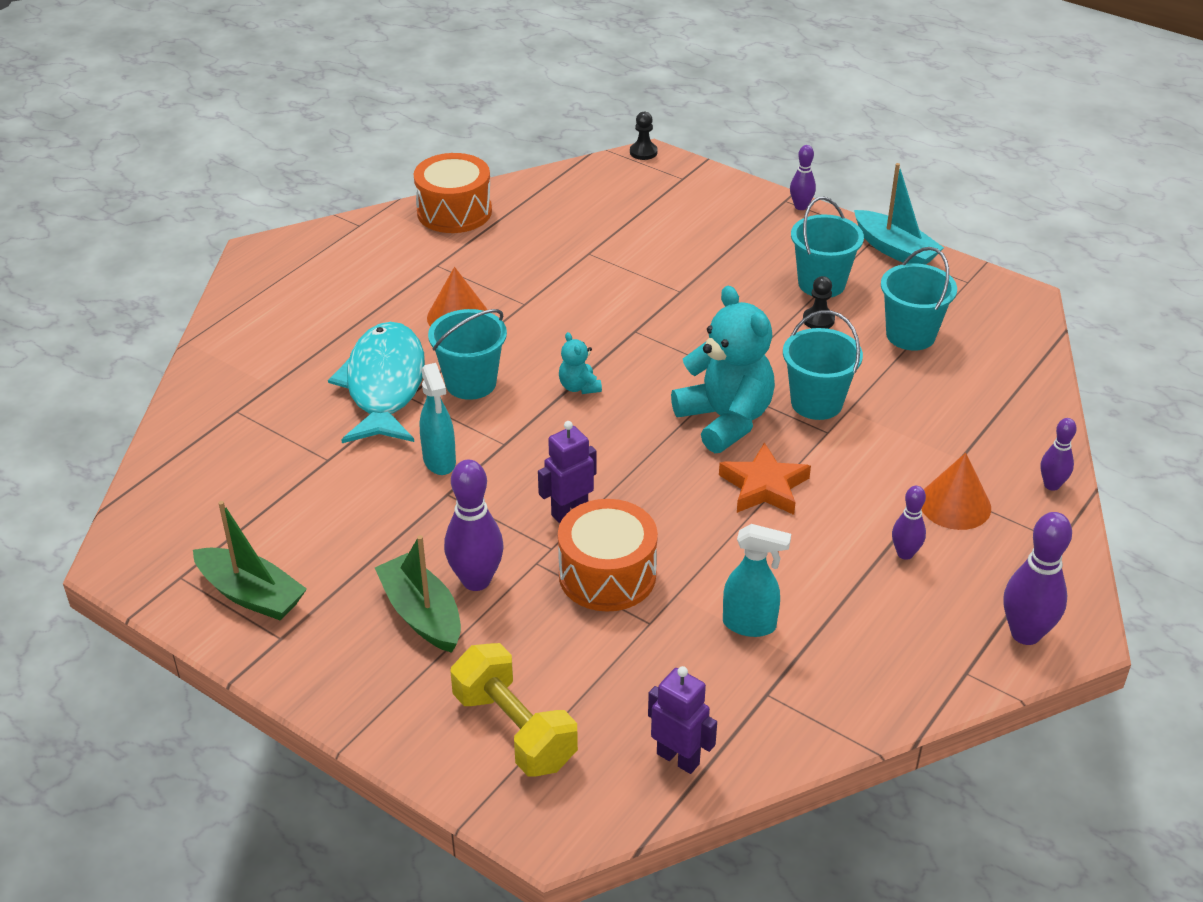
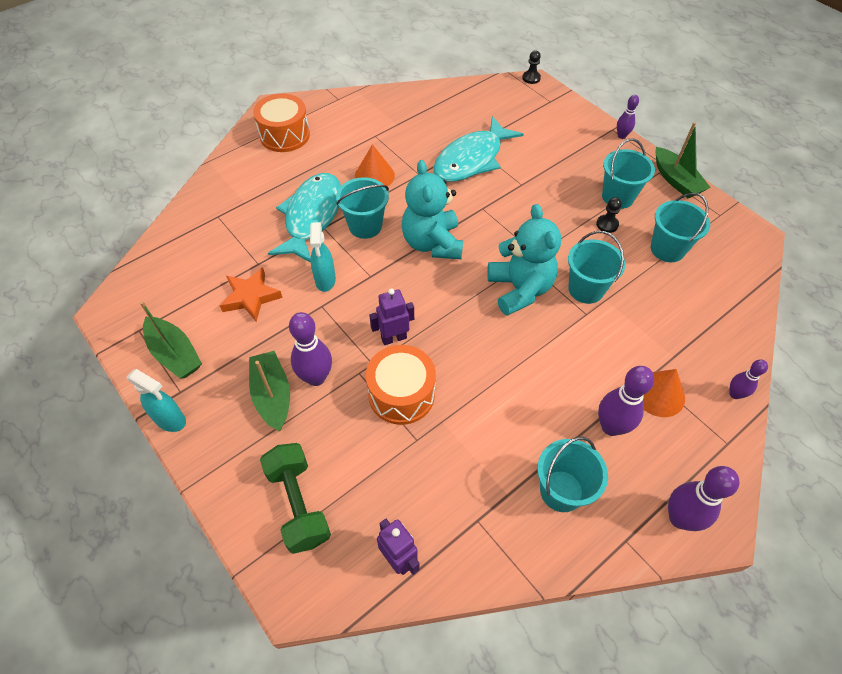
camera: 15 degrees right, 15 degrees up
orange drum [414,153,492,233] -> orange drum moved to [253,94,310,152]
yellow dumbbell [450,643,578,777] -> green dumbbell [260,443,331,554]
turquoise teddy bear [559,332,602,394] -> turquoise teddy bear [402,160,463,259], size x2.24
orange star [719,442,811,515] -> orange star moved to [219,267,283,322]
turquoise spray bottle [723,524,791,637] -> turquoise spray bottle moved to [127,369,186,432]
turquoise boat [854,163,944,265] -> green boat [656,122,711,198]
purple bowling pin [892,486,926,560] -> purple bowling pin [598,366,654,436], size x1.72
none -> turquoise fish [433,116,524,182]
none -> turquoise bucket [537,437,608,512]

